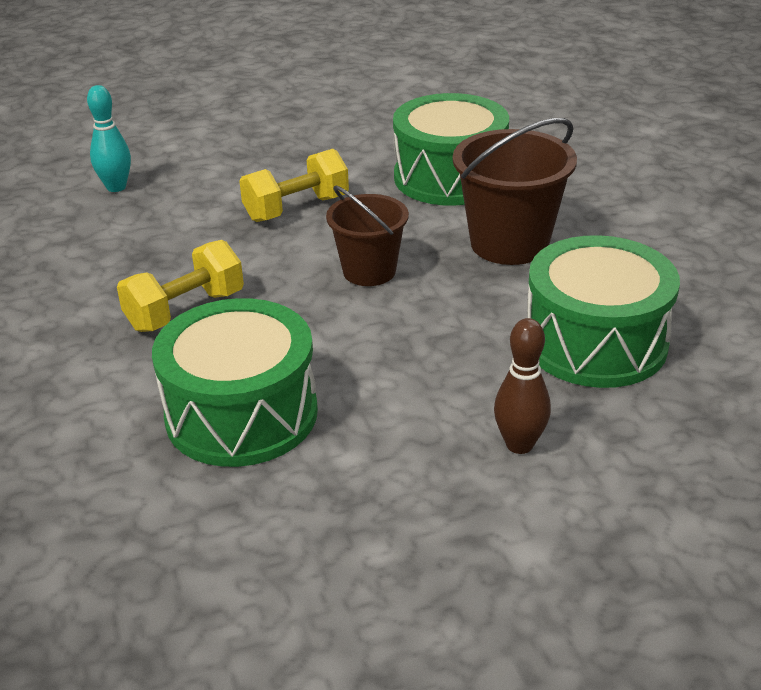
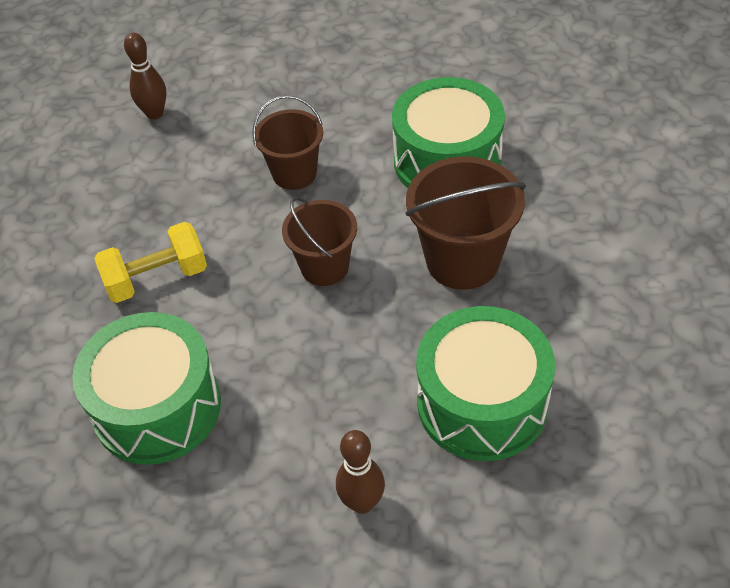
camera: 20 degrees right, 15 degrees up
turquoise bowling pin [87,85,131,192] -> brown bowling pin [124,33,167,119]
yellow dumbbell [239,149,349,222] -> brown bucket [252,95,323,190]

